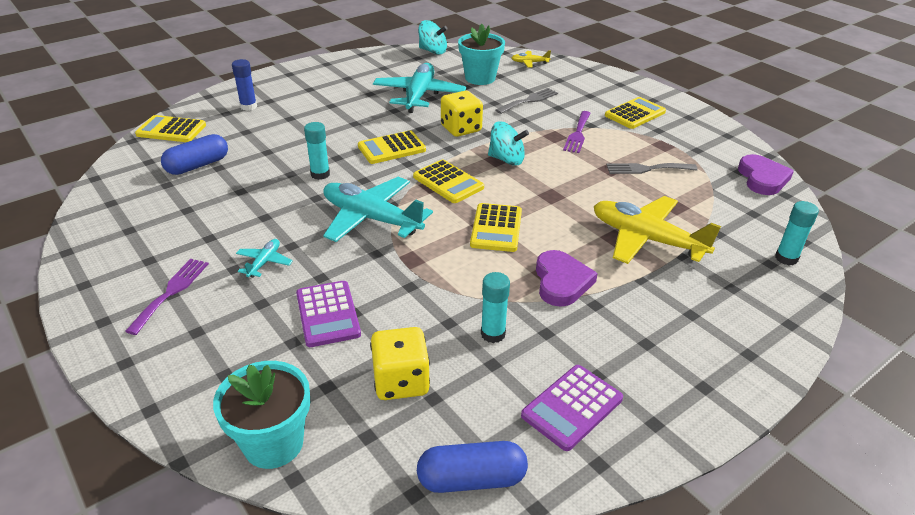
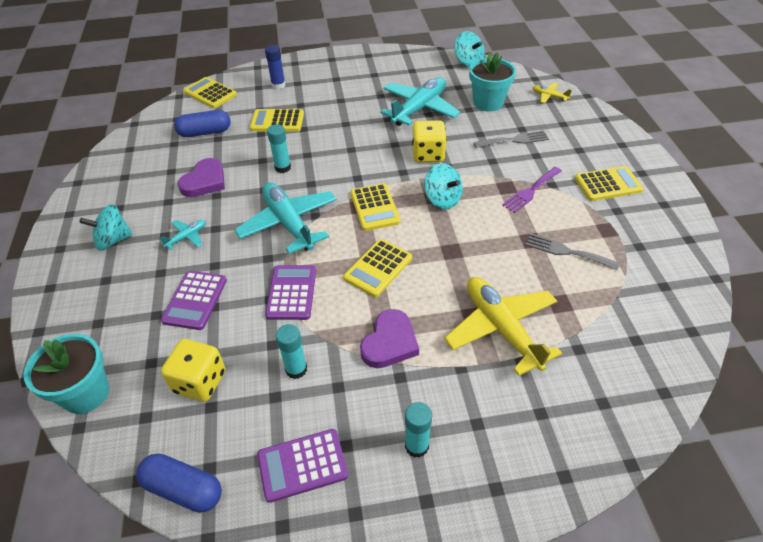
camera: 30 degrees right, 10 degrees up
purple fork [125,259,209,335] -> turquoise spinning top [79,204,133,251]
yellow calculator [358,130,426,164] -> yellow calculator moved to [250,109,304,132]
purple heart [738,154,794,195] -> purple heart moved to [178,158,225,197]
turquoise glue stick [775,201,819,265] -> turquoise glue stick moved to [405,402,432,458]
none -> purple calculator [265,265,316,320]

